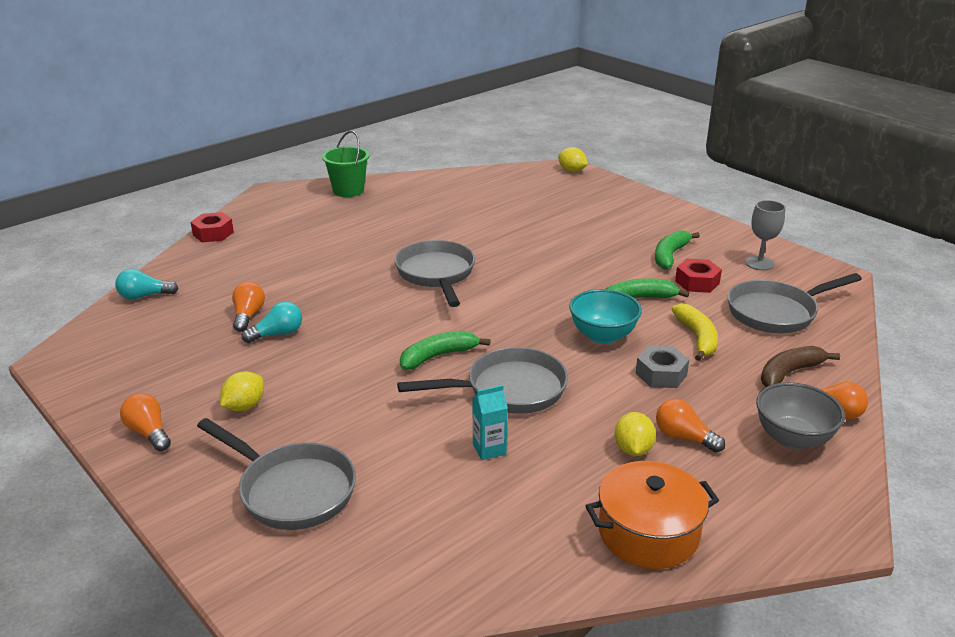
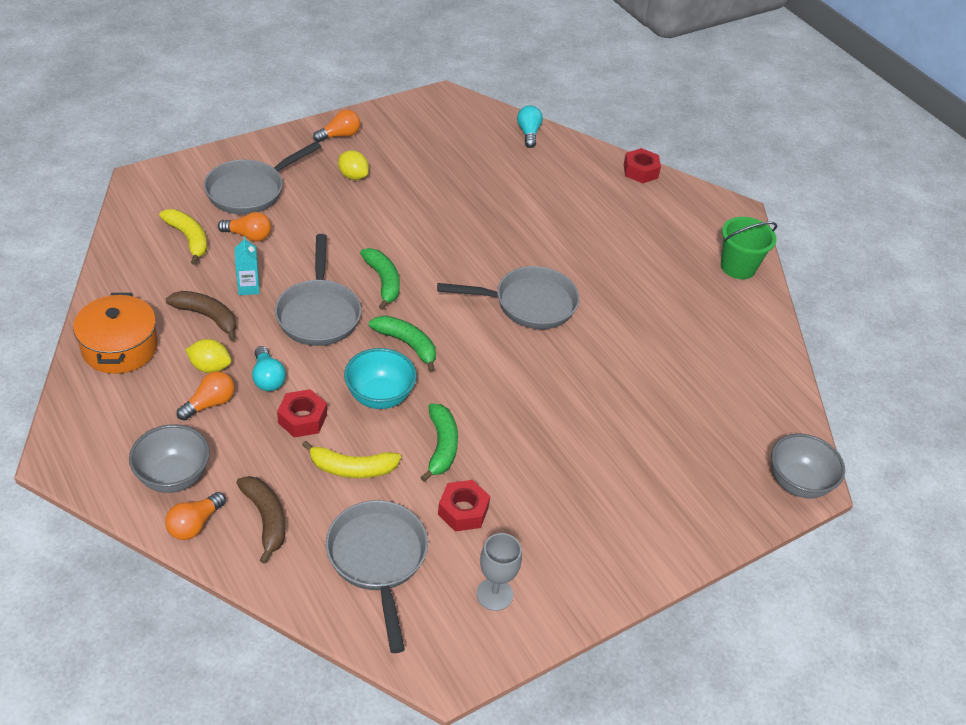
camera: 95 degrees right, 15 degrees up
orange light bulb [232,282,265,332] -> orange light bulb moved to [218,212,271,242]
turquoise light bulb [242,302,302,343] -> turquoise light bulb moved to [252,346,286,391]
yellow lemon [558,147,588,172] -> grey bowl [771,433,845,499]
grey nut [635,346,690,388] -> red nut [277,389,327,437]
green banana [655,230,700,269] -> green banana moved to [369,316,436,372]
none -> yellow banana [159,209,207,265]
none -> brown banana [166,291,236,341]

